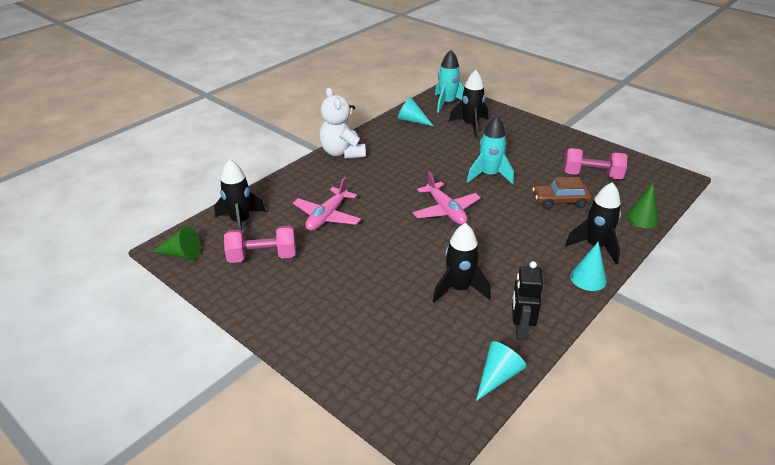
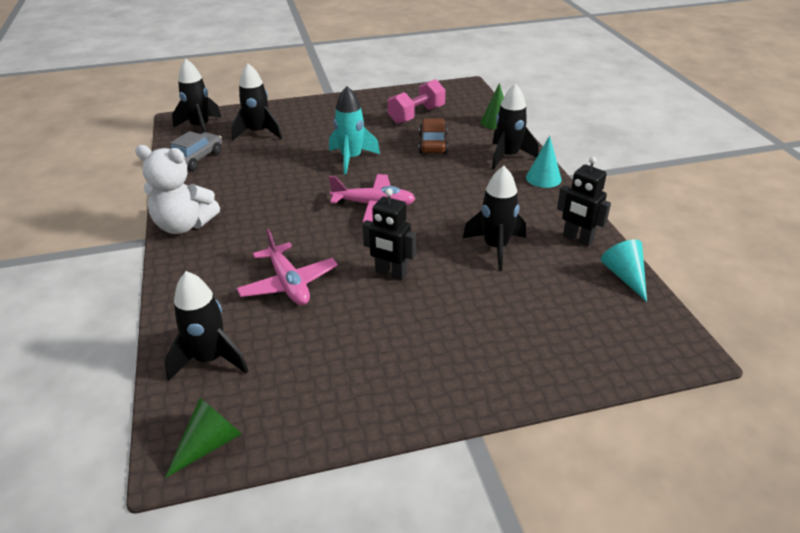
camera: 55 degrees left, 0 degrees up
pink dumbbell [224,225,296,263] -> none
turquoise cone [398,97,433,126] -> grey car [170,131,222,171]
turquoise rocket [435,50,464,113] -> black rocket [172,59,222,133]
brown car [532,177,592,209] -> brown car turned 150 degrees clockwise [419,118,448,154]
none -> black robot [362,188,416,280]

